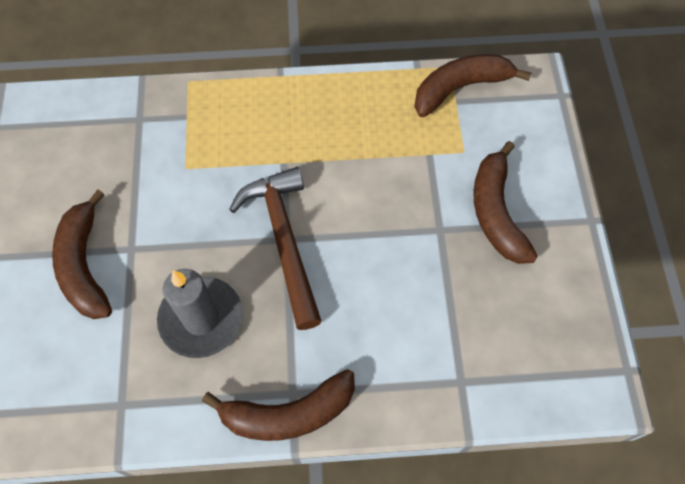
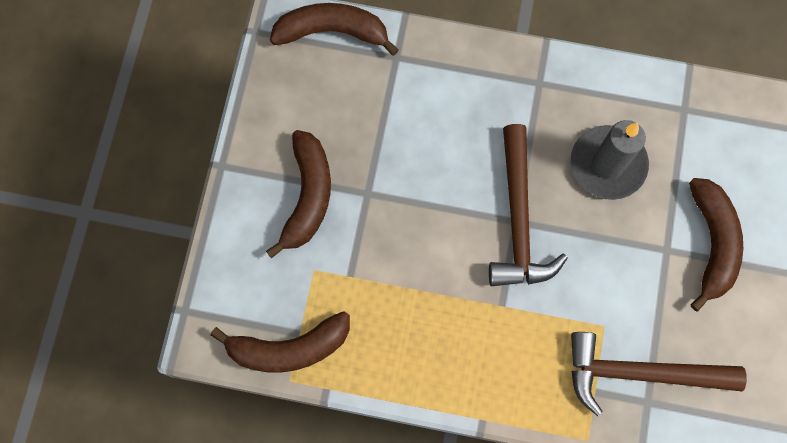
camera: 165 degrees left, 10 degrees up
brown banana [202,369,355,441] -> brown banana moved to [270,3,399,56]
none -> brown hammer [571,332,747,416]

